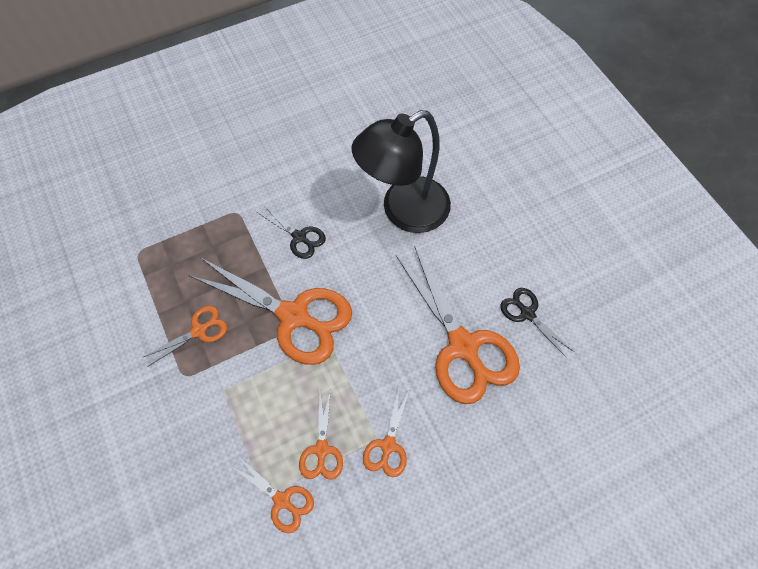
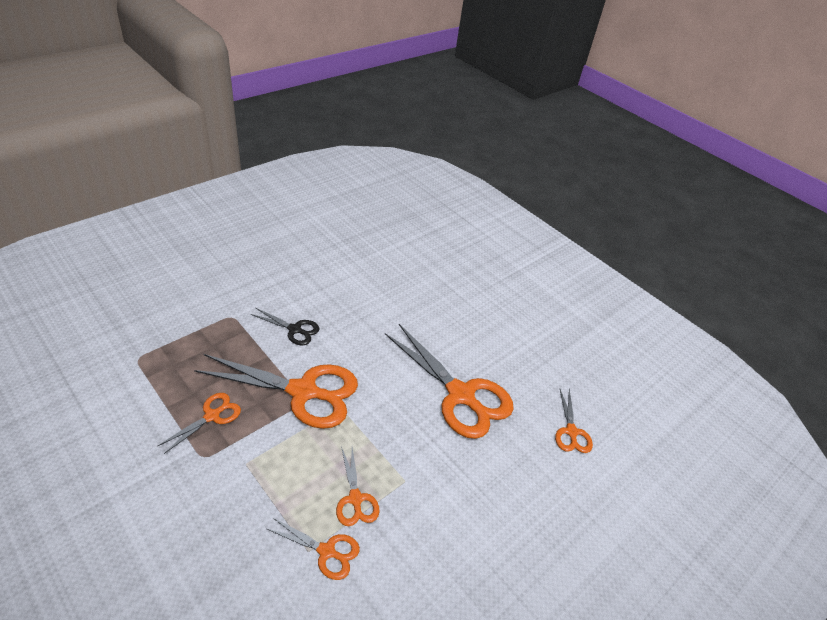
camera: 20 degrees left, 20 degrees down
black lamp [352,110,451,233] -> none
orange scissors [363,388,410,477] -> orange scissors moved to [555,389,593,453]
black scissors [500,288,574,358] -> none

